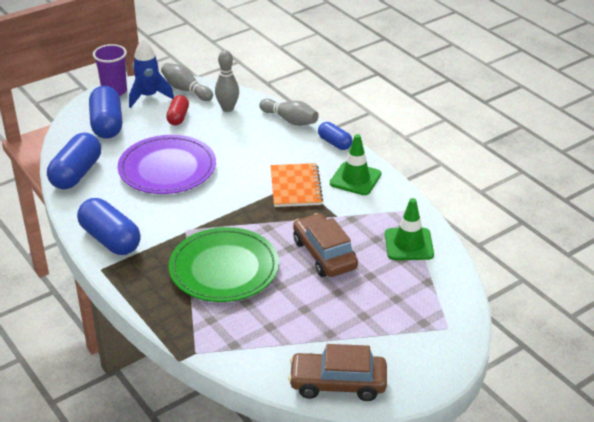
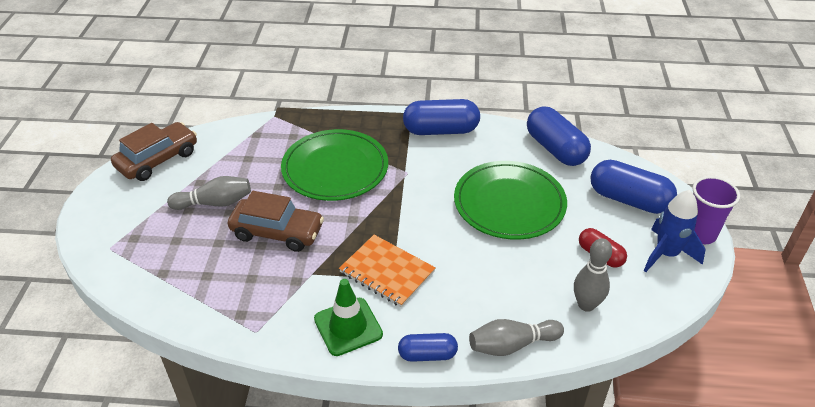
camera: 130 degrees right, 5 degrees up
purple plate [118,135,216,194] -> green plate [454,161,567,239]
grey bowling pin [161,63,213,101] -> grey bowling pin moved to [167,176,251,210]
green traffic cone [385,198,434,260] -> none

